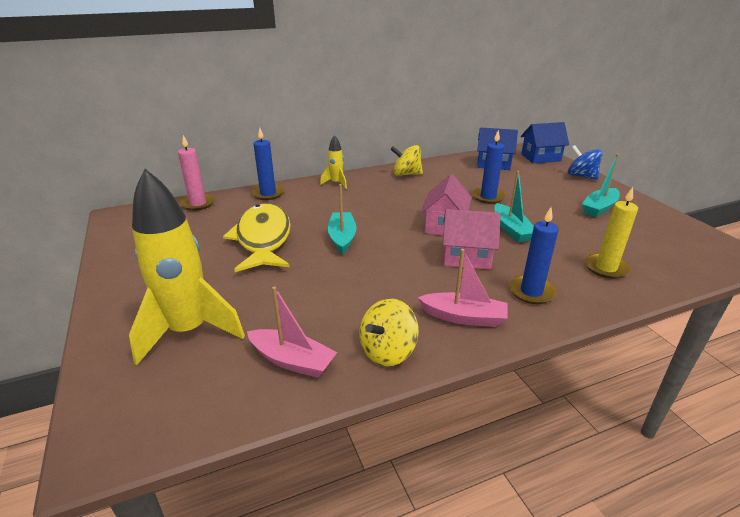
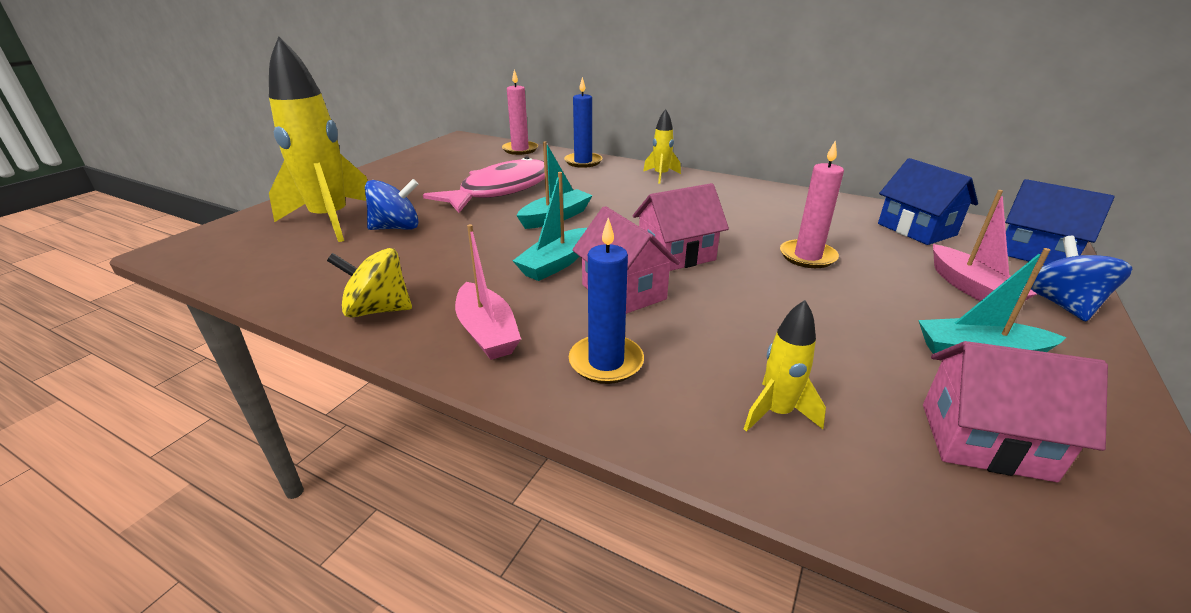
camera: 50 degrees right, 0 degrees up
yellow fish [223,204,291,272] -> pink fish [423,156,545,213]
pink boat [247,286,337,378] -> pink boat moved to [933,190,1037,301]
yellow spinning top [390,145,423,176] -> none
blue candle [472,130,506,204] -> pink candle [780,140,844,268]
turquoise boat [494,171,534,242] -> turquoise boat moved to [513,172,587,281]
yellow candle [585,187,638,279] -> yellow rocket [744,300,826,432]
none -> blue spinning top [365,179,419,230]
none -> pink house [923,341,1108,482]

